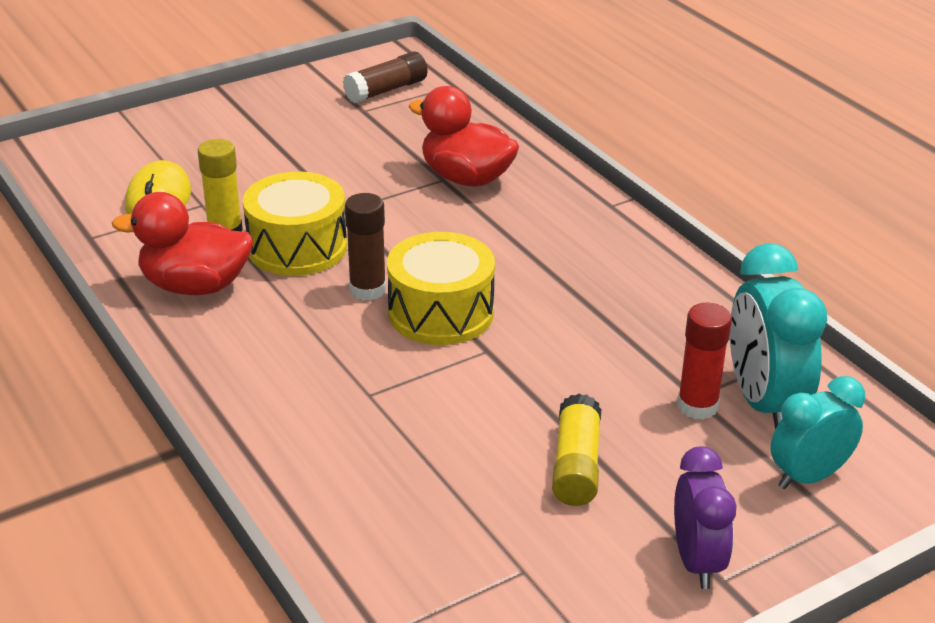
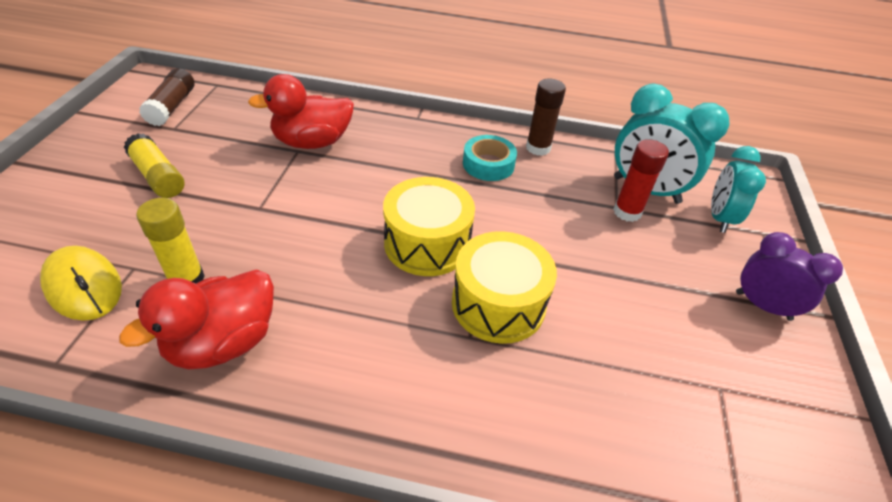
camera: 50 degrees left, 10 degrees up
yellow drum [243,172,347,276] -> yellow drum moved to [452,231,557,344]
brown glue stick [345,193,386,301] -> brown glue stick moved to [526,78,566,156]
yellow glue stick [552,394,601,506] -> yellow glue stick moved to [124,133,185,198]
none -> turquoise tape [463,135,517,181]

